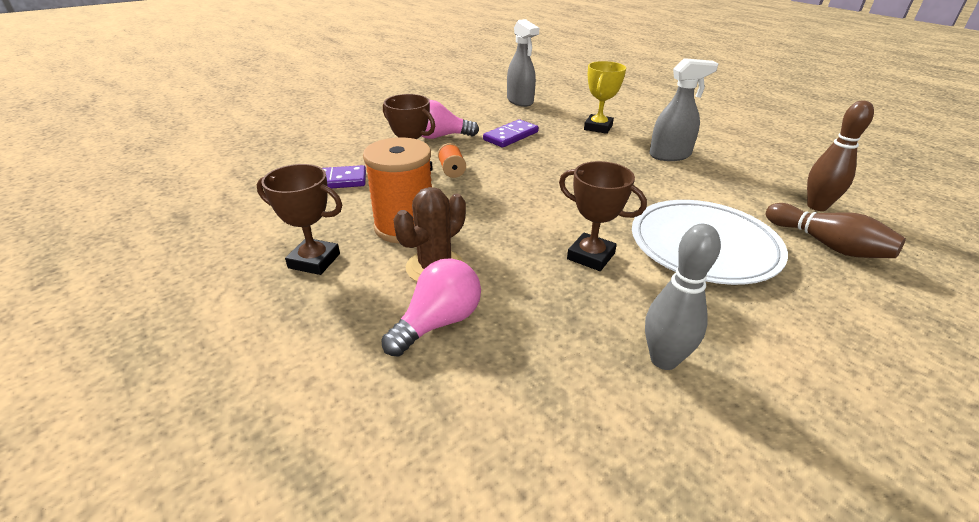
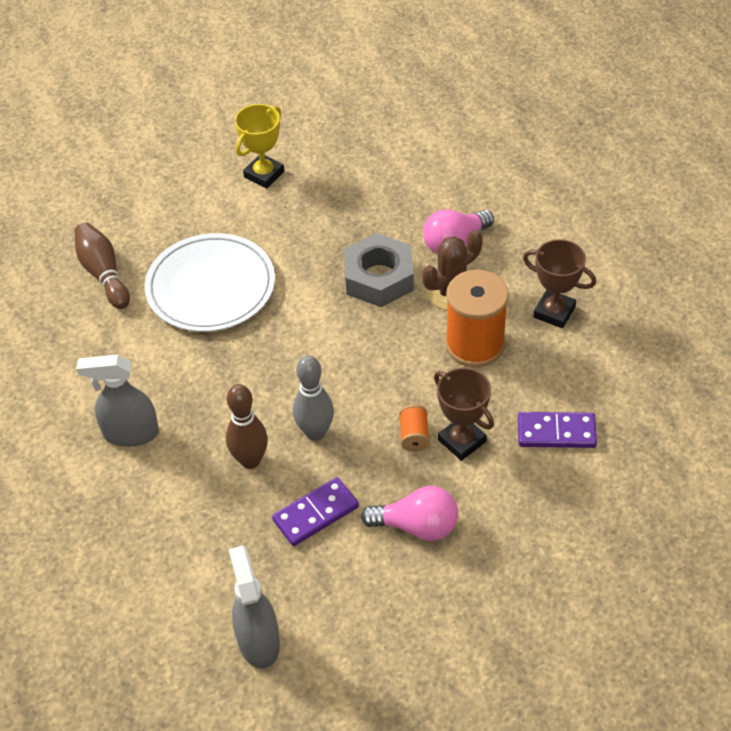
camera: 165 degrees left, 15 degrees up
brown trophy [559,161,647,271] -> none
yellow trophy [584,61,626,134] -> yellow trophy moved to [235,104,284,188]
grey bowling pin [645,224,721,370] -> grey bowling pin moved to [293,356,334,441]
brown bowling pin [807,100,874,211] -> brown bowling pin moved to [226,384,268,469]
none -> grey nut [344,233,414,307]

